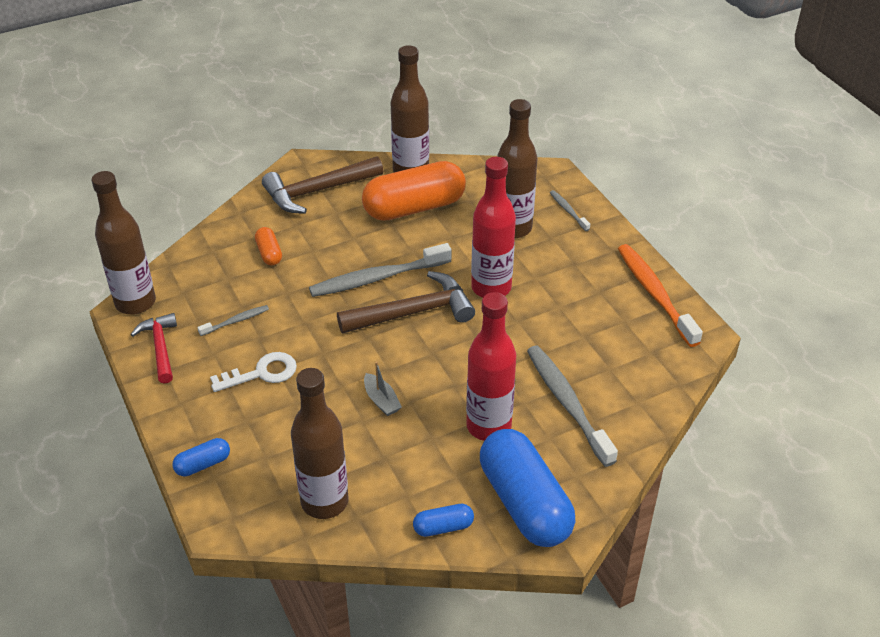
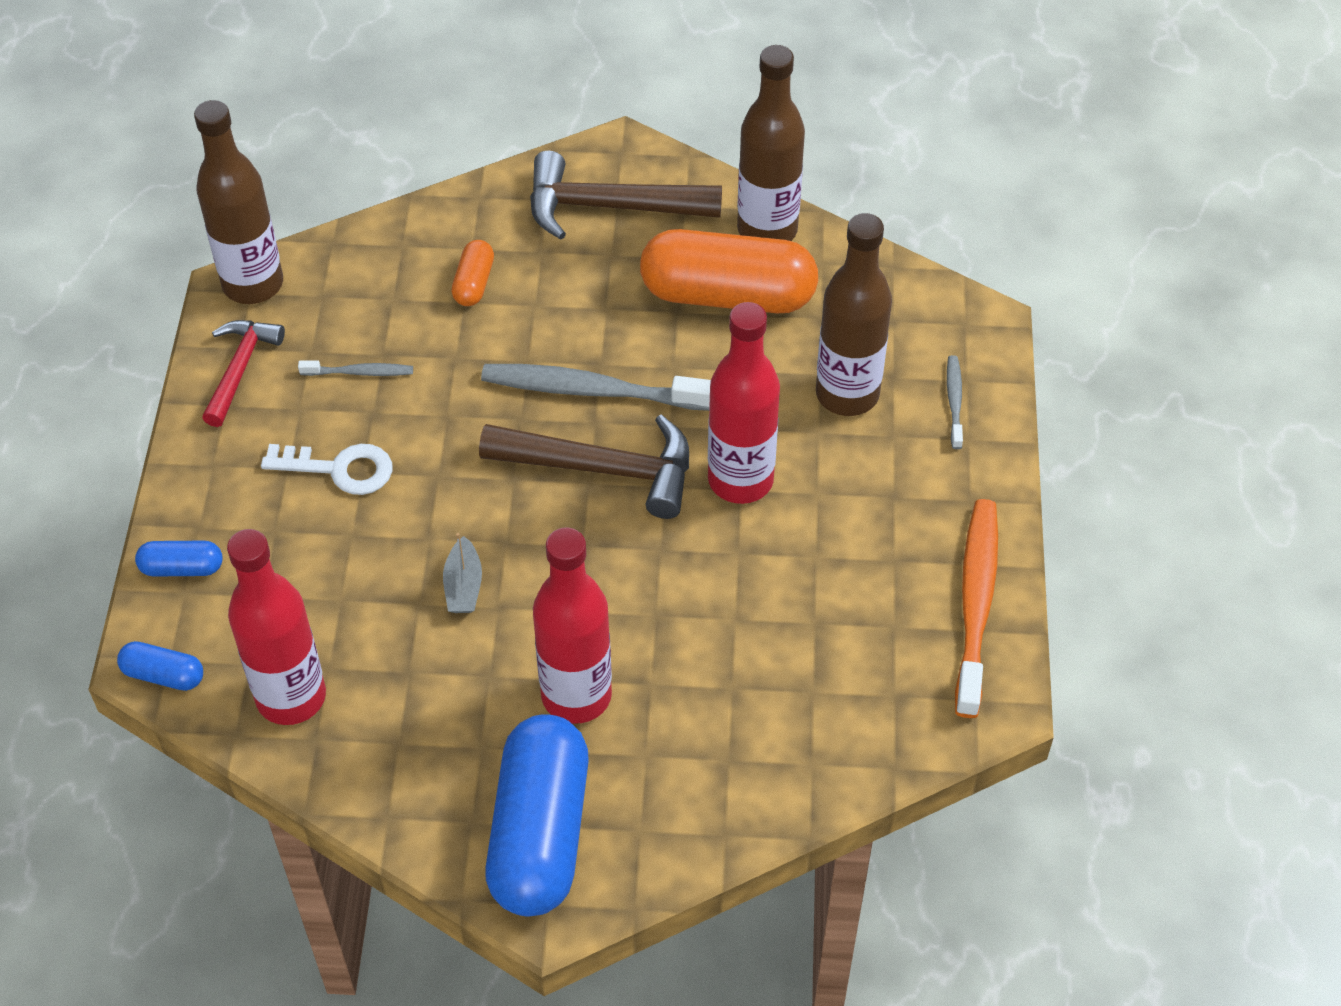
camera: 30 degrees right, 10 degrees up
brown bottle [291,368,349,519] -> red bottle [227,529,326,725]
blue capsule [413,504,474,537] -> blue capsule moved to [117,641,203,691]
grey toothbrush [527,346,618,467] -> none

